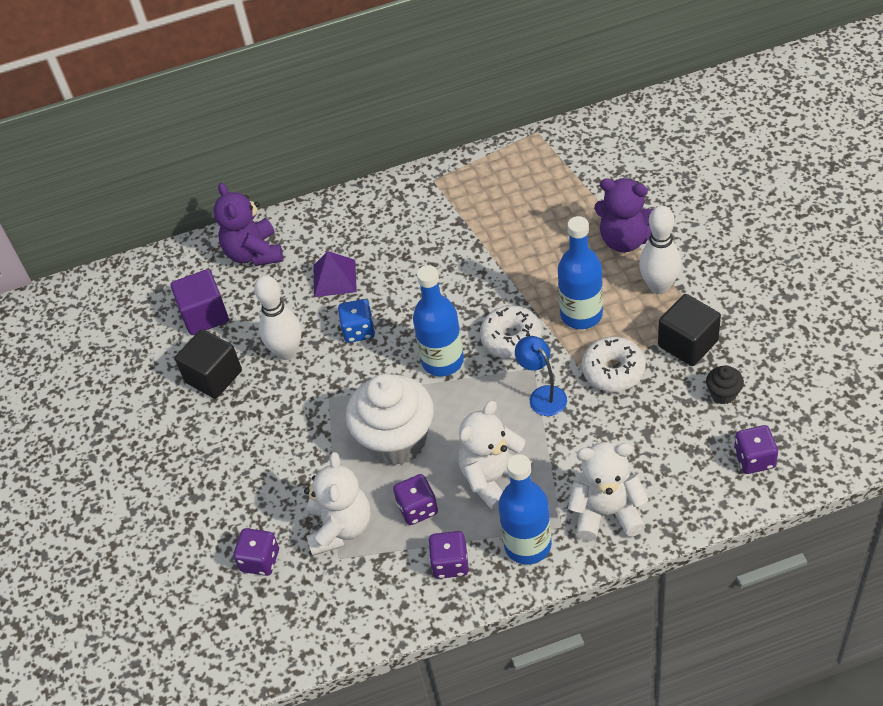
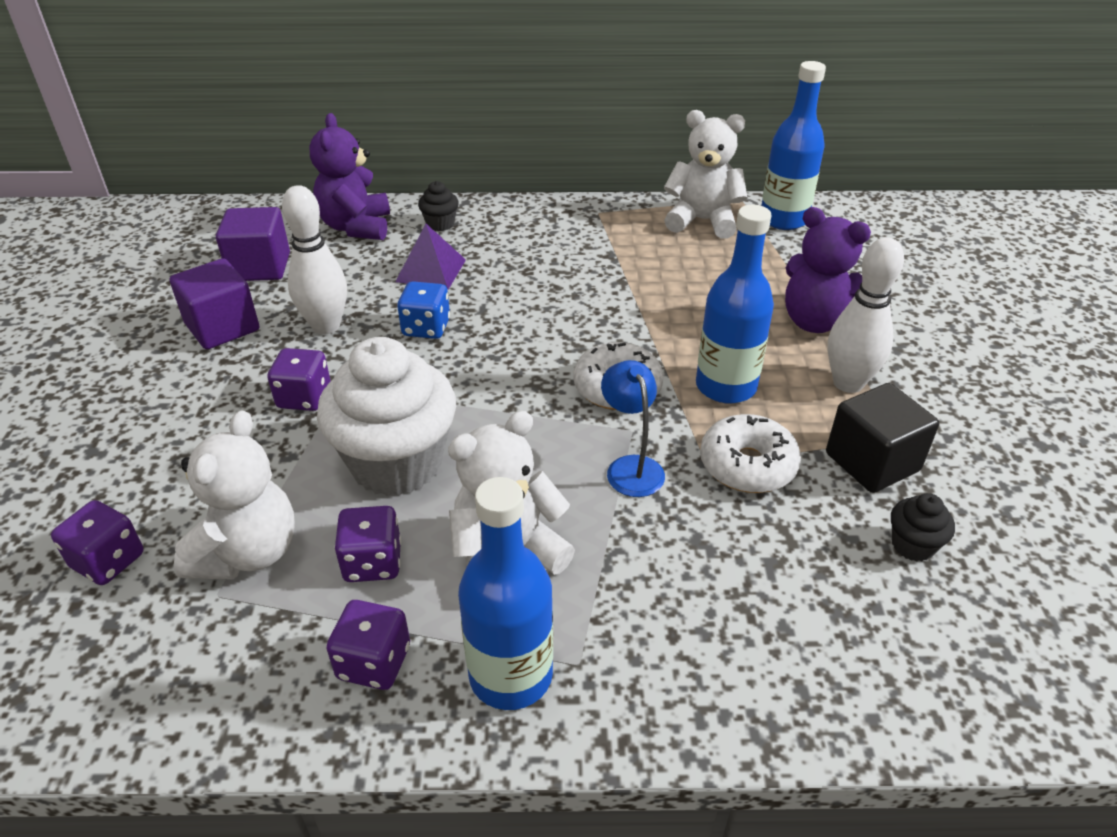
camera: 10 degrees right, 10 degrees down
black cube [175,329,242,399] -> purple cube [170,258,259,349]
blue bottle [413,265,464,377] -> blue bottle moved to [761,61,826,230]
white teddy bear [568,442,648,541] -> white teddy bear moved to [664,110,747,239]
purple dice [734,425,778,474] -> purple dice moved to [267,348,331,411]
none -> black cupcake [418,181,459,231]

